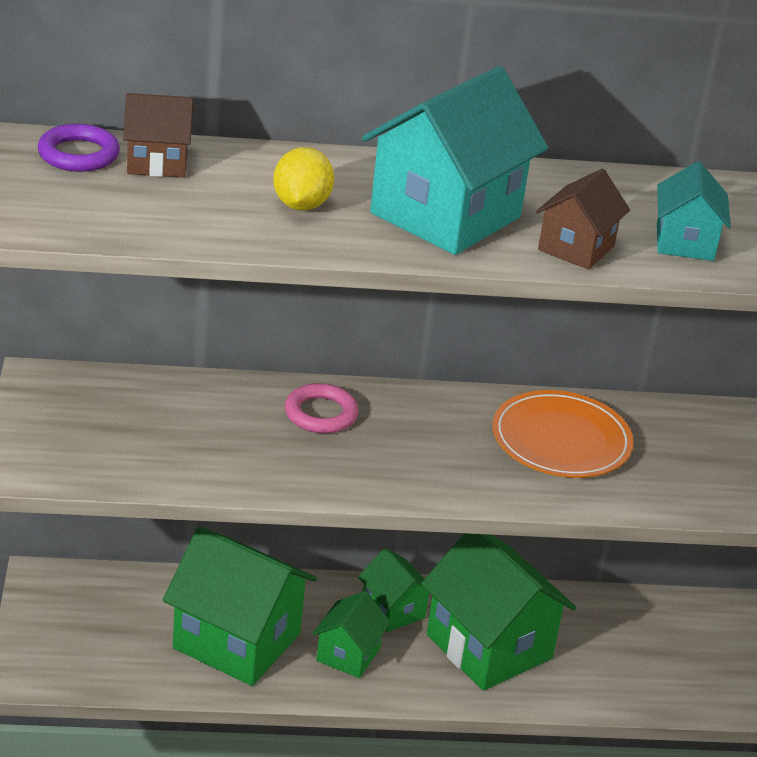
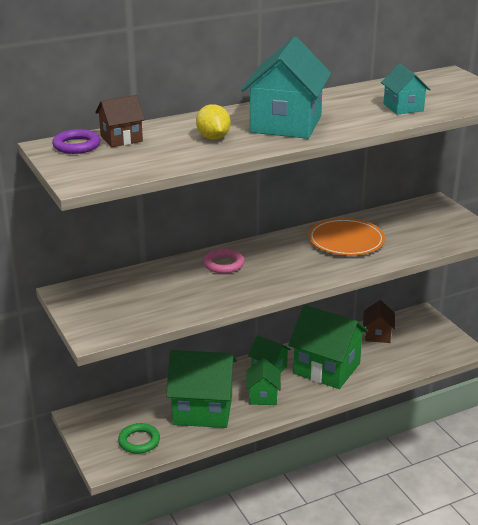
camera: 20 degrees left, 5 degrees down
brown house [536,169,630,270] -> brown house moved to [363,300,395,343]
none -> green ring [118,423,160,454]

